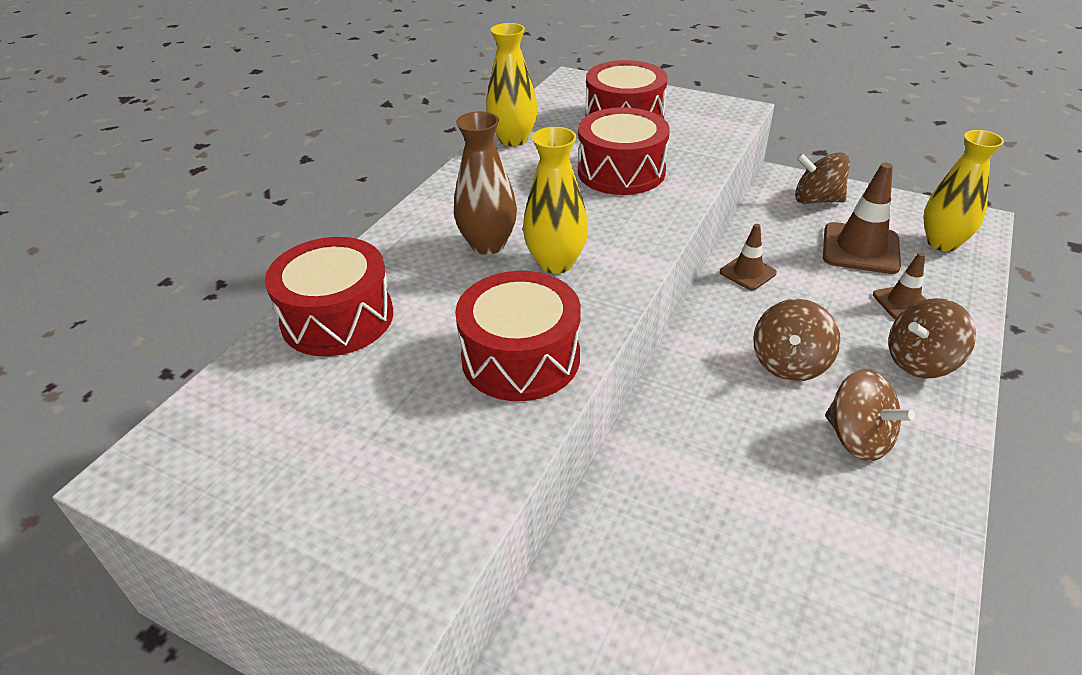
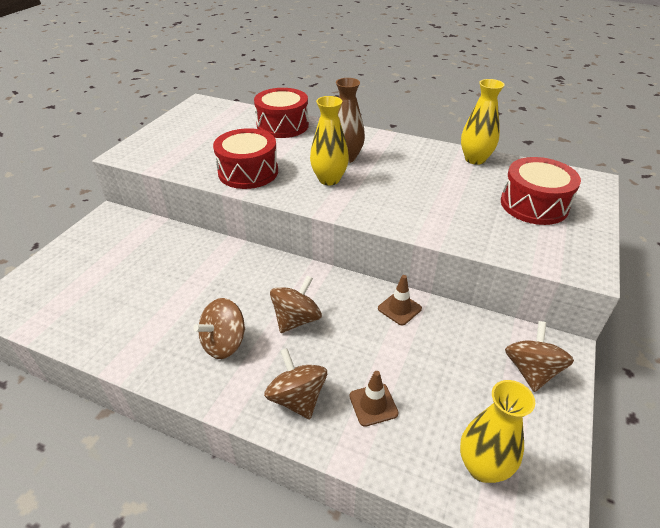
camera: 85 degrees right, 0 degrees up
red drum [578,107,670,195] -> none
brown spinning top [753,299,840,381] -> brown spinning top turned 105 degrees clockwise [270,275,322,333]
brown traffic cone [823,162,901,274] -> none

